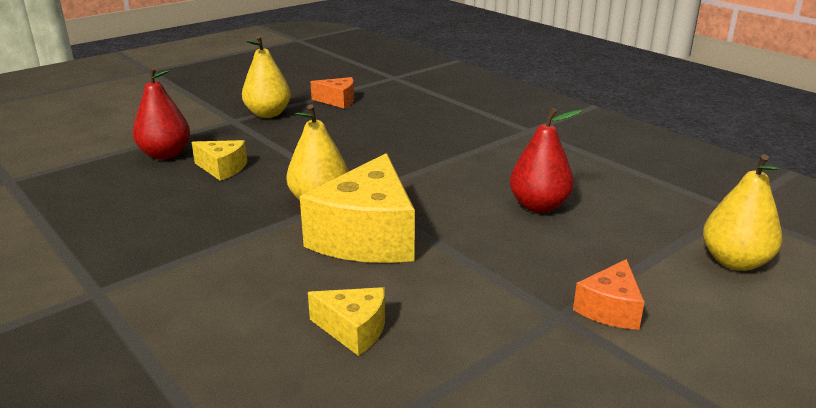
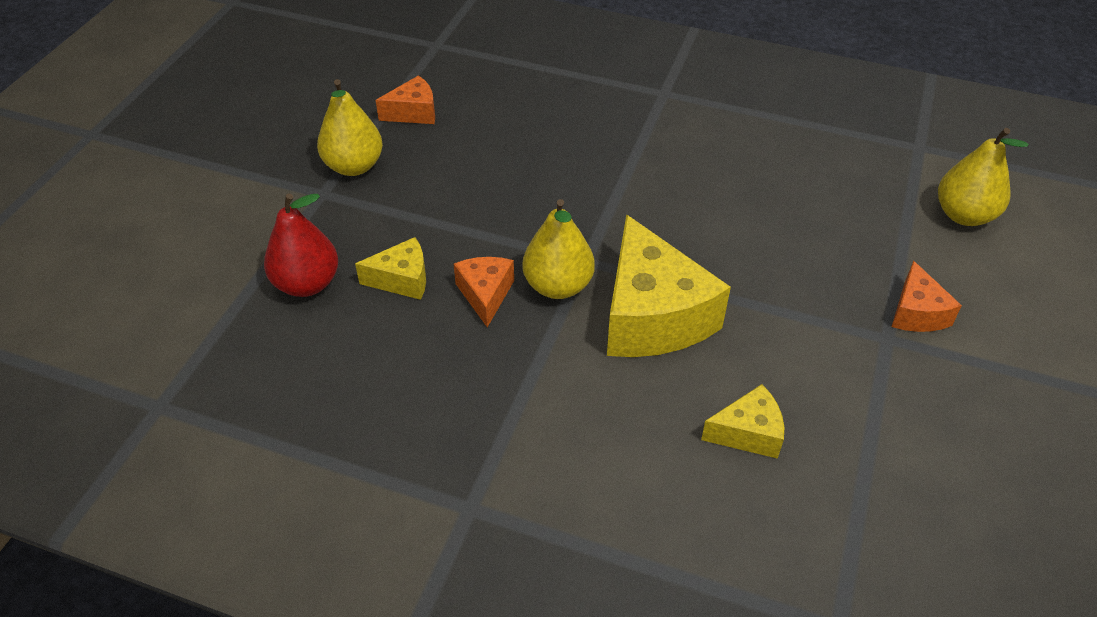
camera: 30 degrees left, 20 degrees up
red pear [510,108,582,213] -> none
none -> orange cheese [454,257,514,327]

